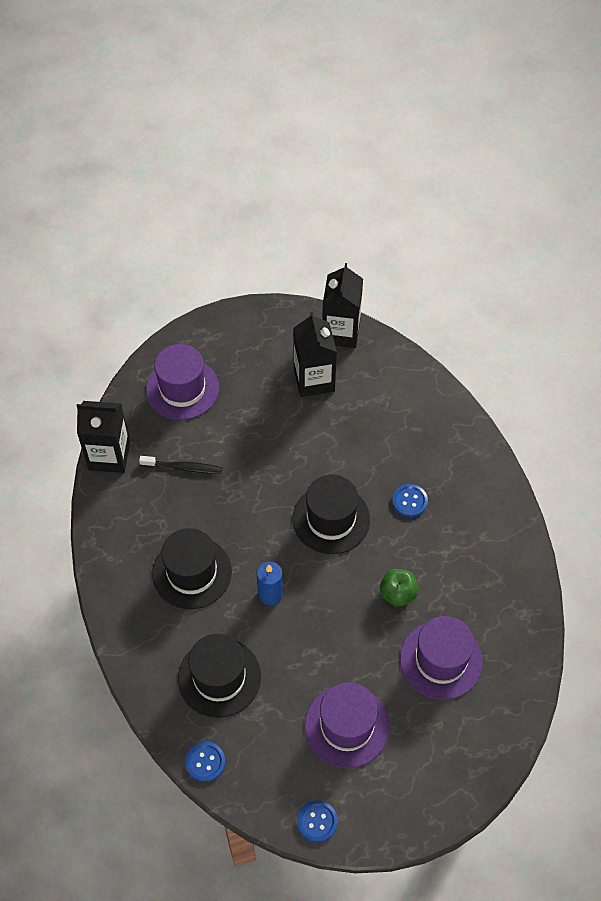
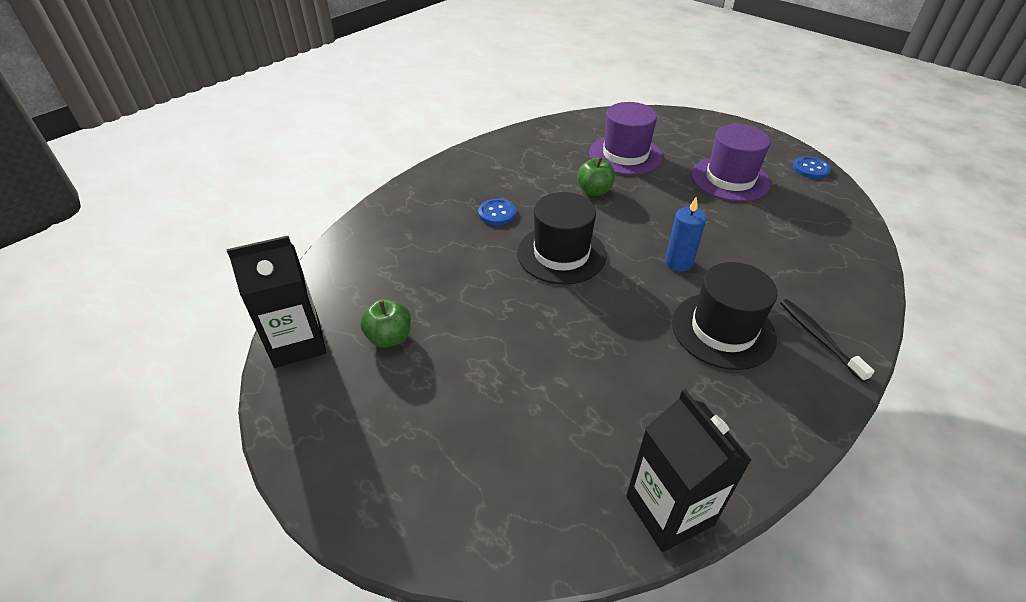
camera: 120 degrees left, 15 degrees down
black toothbrush [139,456,223,474] -> black toothbrush moved to [780,299,875,382]
purple hat [146,344,219,420] -> none
black hat [178,633,261,718] -> none
blue button [186,742,225,782] -> none
black carton [293,312,337,397] -> green apple [360,299,411,348]

